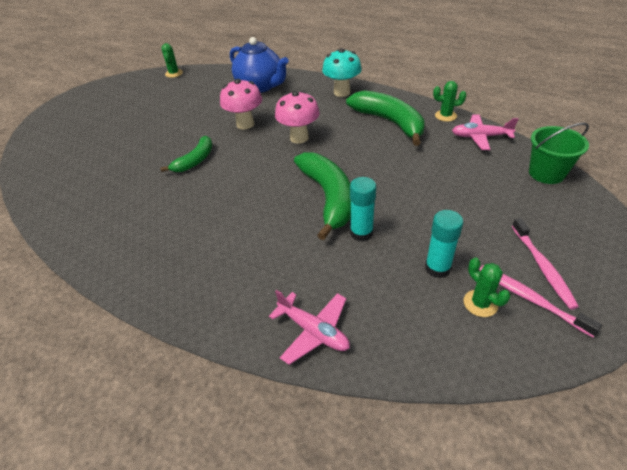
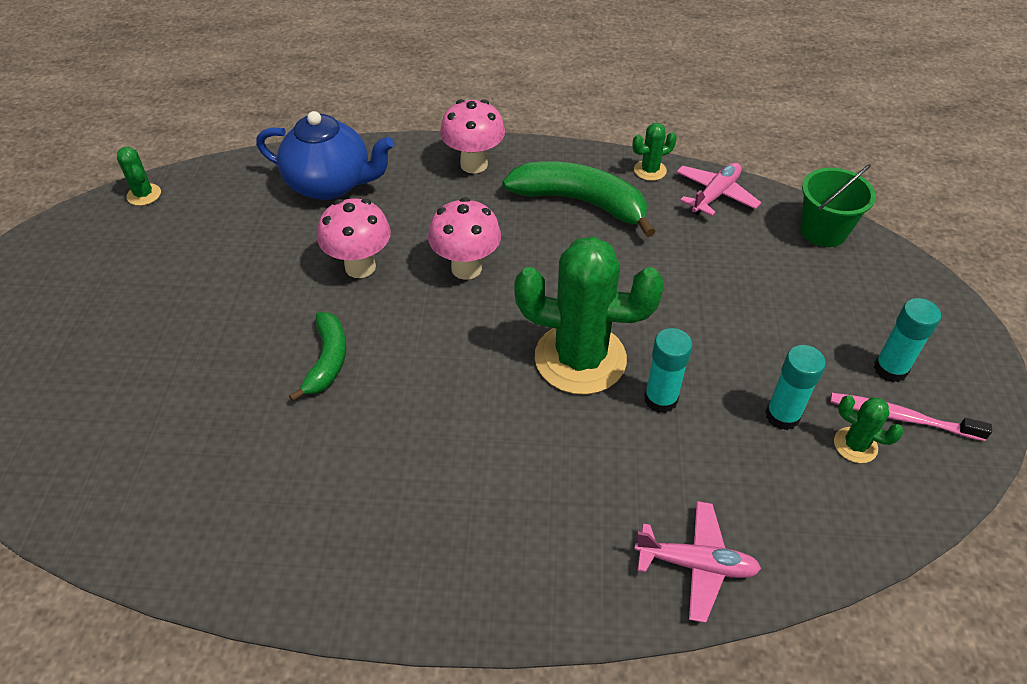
camera: 30 degrees left, 5 degrees up
green banana [294,152,351,240] -> green cactus [514,237,664,395]
turquoise mushroom [322,48,362,97] -> pink mushroom [440,99,505,174]
pink plane [452,115,519,150] -> pink plane turned 150 degrees clockwise [676,163,761,216]
pink toothbrush [512,218,579,310] -> turquoise glue stick [874,298,941,383]

